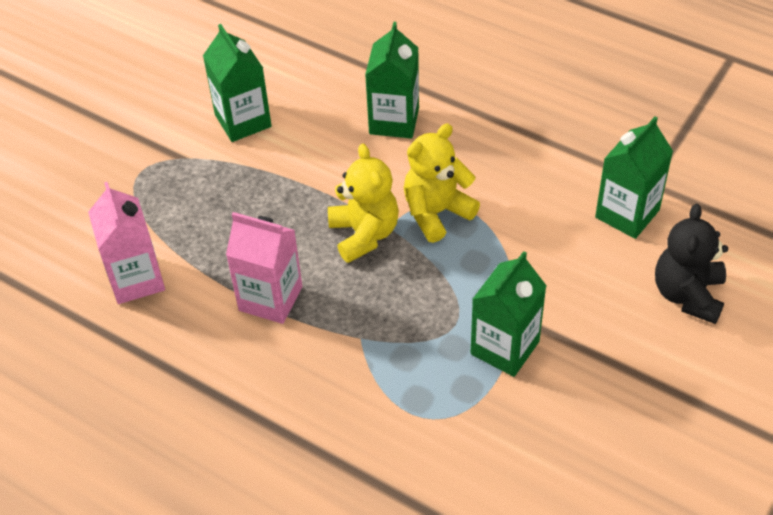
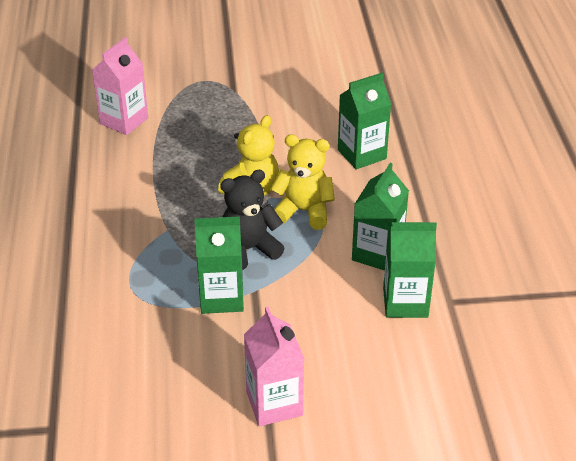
camera: 50 degrees right, 10 degrees down
green carton [203,24,272,142] -> green carton moved to [352,163,409,271]
pink carton [226,212,302,324] -> pink carton moved to [244,306,304,426]
black teddy bear [655,204,728,324] -> black teddy bear moved to [220,170,285,270]

